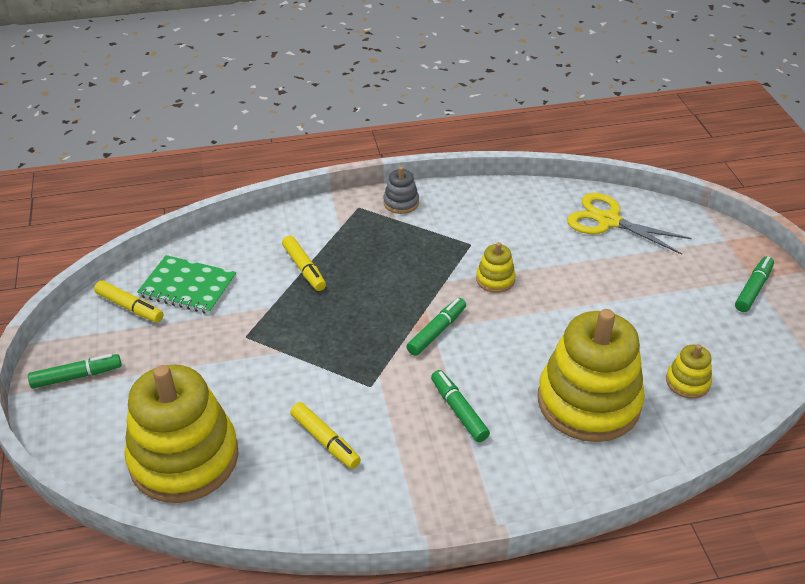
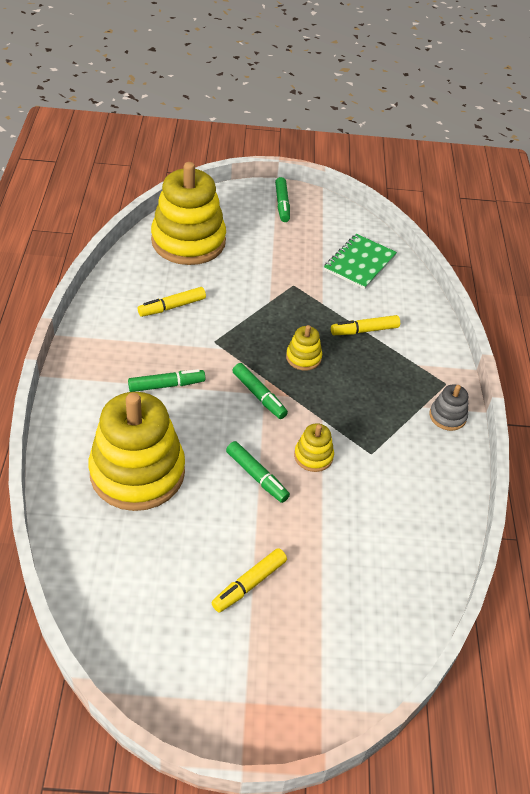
camera: 100 degrees right, 5 degrees up
yellow marker [94,280,163,323] -> yellow marker moved to [211,548,287,613]
yellow scissors [567,193,692,255] -> none
yellow stacking toy [666,344,712,399] -> yellow stacking toy moved to [286,325,322,371]
green marker [735,256,774,312] -> green marker moved to [226,441,290,503]

